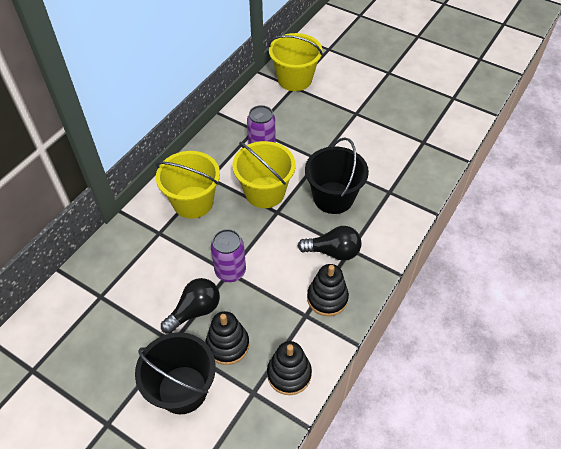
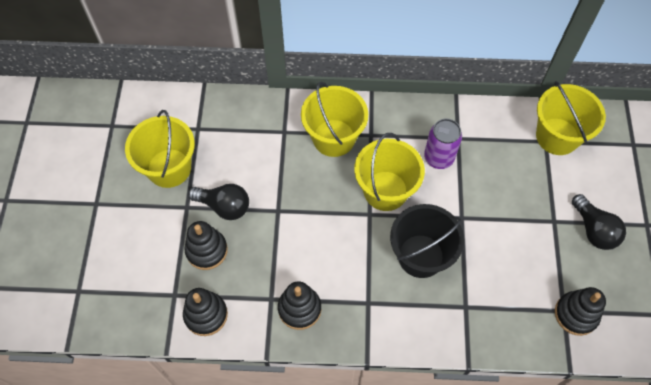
camera: 60 degrees right, 10 degrees up
black bucket [135,332,216,414] -> none
purple can [211,229,246,282] -> none
black light bulb [298,226,361,261] -> black light bulb moved to [572,194,626,250]
none -> yellow bucket [125,110,195,188]
none -> black stacking toy [555,287,606,336]

